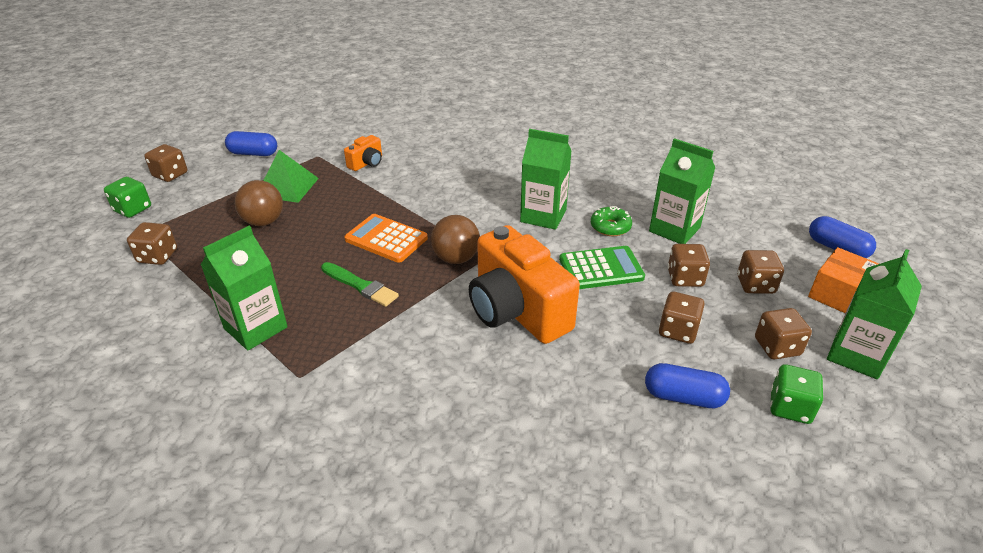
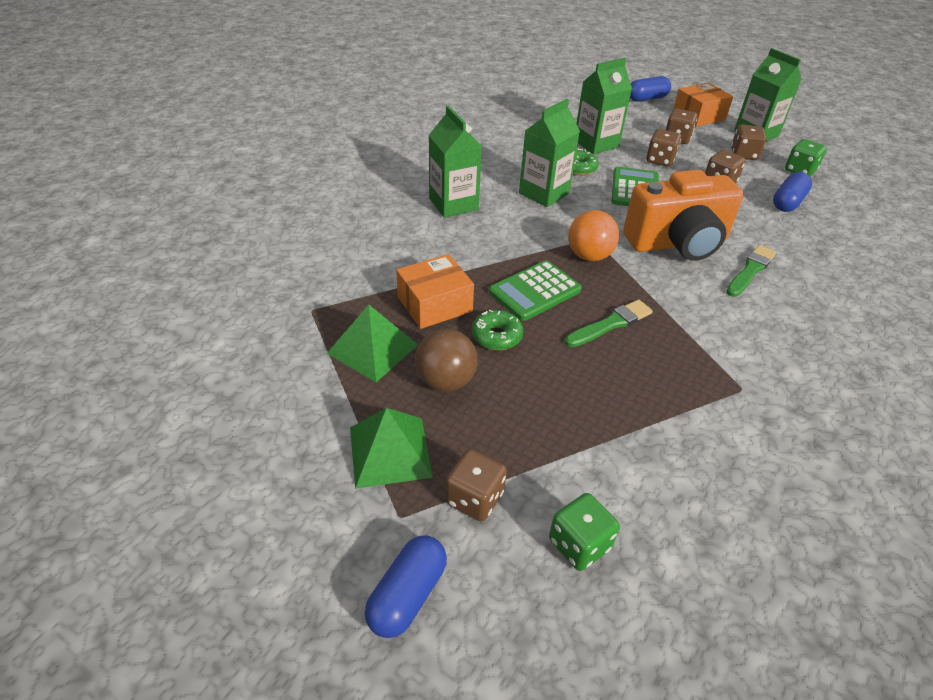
camera: 70 degrees left, 5 degrees up
green dice [104,177,151,218] -> green dice moved to [549,493,620,571]
brown dice [144,144,187,182] -> none
green carton [201,226,288,350] -> green carton moved to [428,105,482,218]
blue capsule [225,131,277,156] -> blue capsule moved to [365,535,447,638]
orange camera [344,135,382,171] -> none
orange calculator [344,214,428,263] -> green calculator [489,260,582,321]
brown ball [431,215,480,264] -> orange ball [568,210,619,261]
none -> green pyramid [350,408,433,489]
none -> orange box [396,254,474,329]
none -> green donut [472,310,523,350]
none -> green brush [726,245,776,297]

